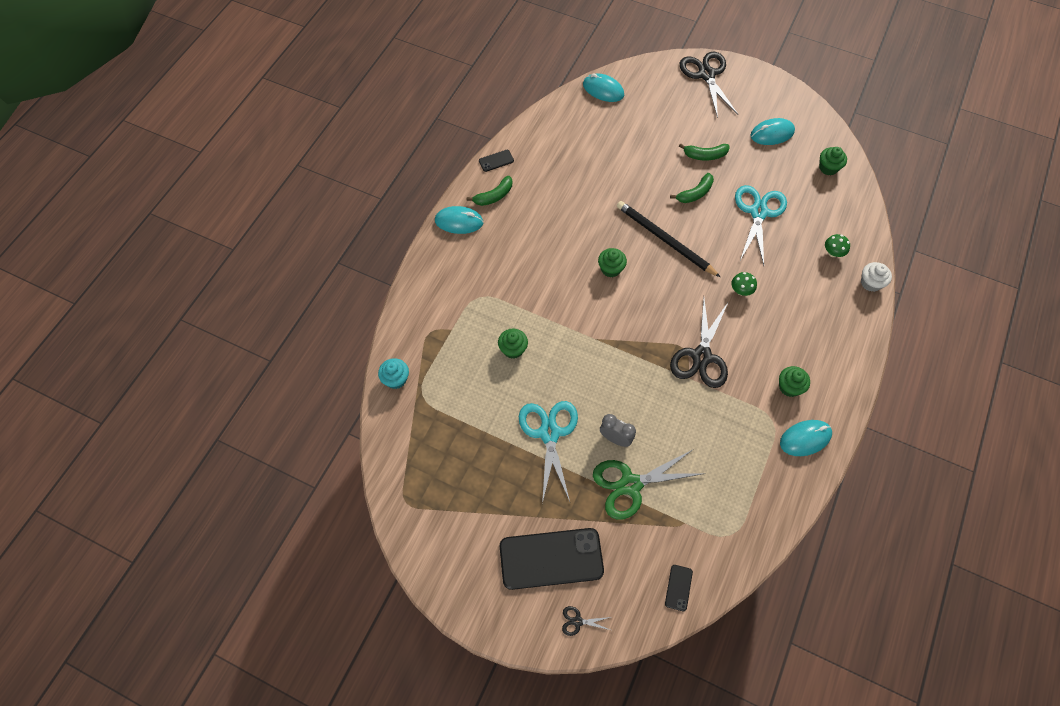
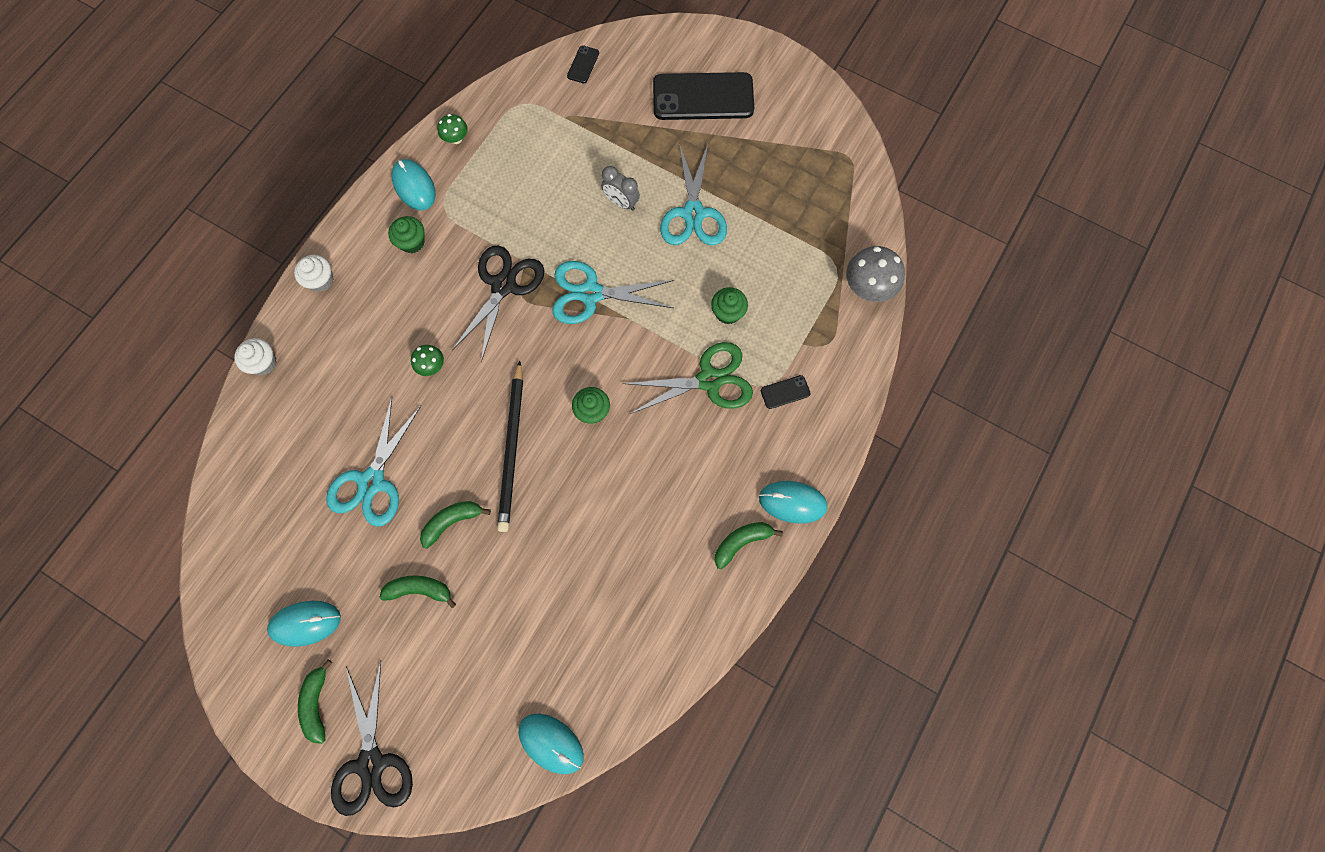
camera: 175 degrees left, 10 degrees up
turquoise cupcake [378,358,409,389] -> grey mushroom [846,246,905,302]
black phone [479,150,514,172] -> black phone moved to [761,375,811,409]
black scissors [562,606,611,636] -> none
green scissors [593,449,706,520] -> green scissors moved to [622,342,753,414]
black pencil [617,201,720,277] -> black pencil turned 45 degrees clockwise [497,361,523,532]
turquoise mouse [780,420,832,456] -> turquoise mouse turned 75 degrees clockwise [391,159,436,210]
green cupcake [819,147,847,175] -> none
green mushroom [825,234,850,257] -> green mushroom moved to [437,114,468,144]
none -> white cupcake [294,255,333,292]
none -> green banana [298,659,332,744]
none -> turquoise scissors [552,261,674,324]

